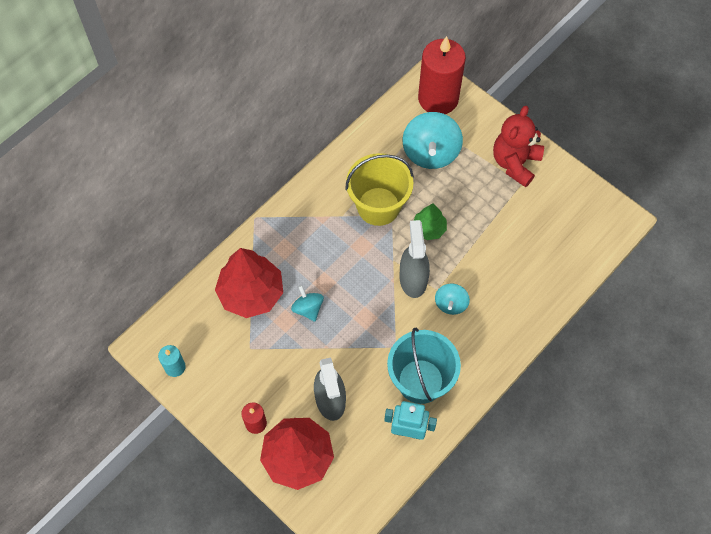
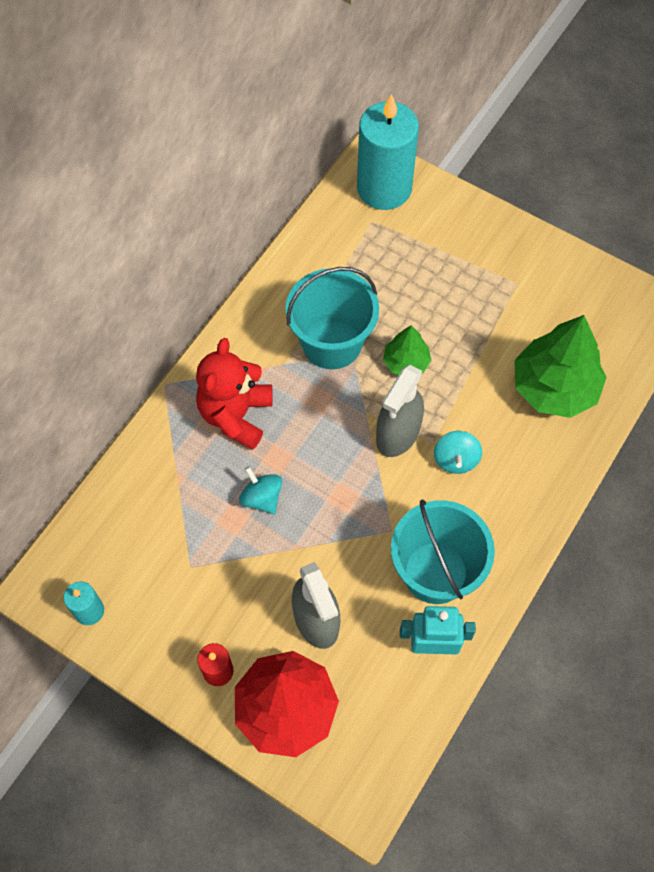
camera: 10 degrees left, 0 degrees up
red tree [215,248,283,318] -> none
yellow bucket [345,153,414,226] -> turquoise bucket [285,267,379,369]
grey spray bottle [400,220,430,298] -> grey spray bottle turned 135 degrees counterclockwise [376,365,424,457]
turquoise spinning top [402,112,463,169] -> none
red candle [418,36,466,114] -> turquoise candle [357,94,419,210]
red teddy bear [493,106,544,187] -> red teddy bear moved to [196,338,273,450]
none -> green tree [514,315,607,418]

